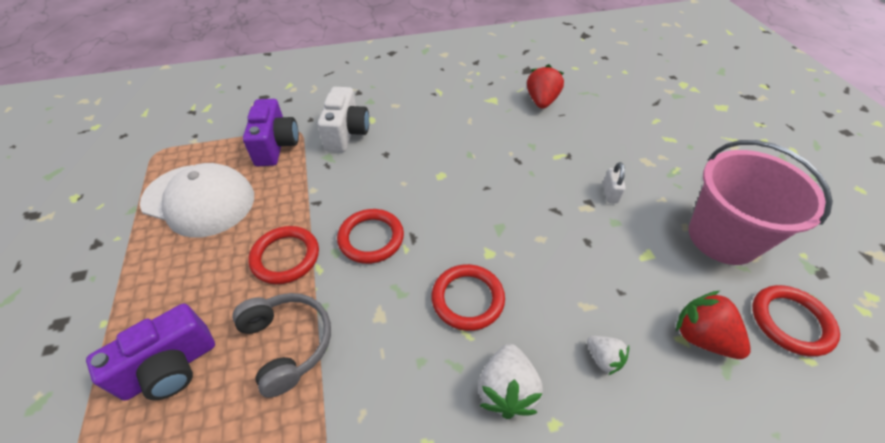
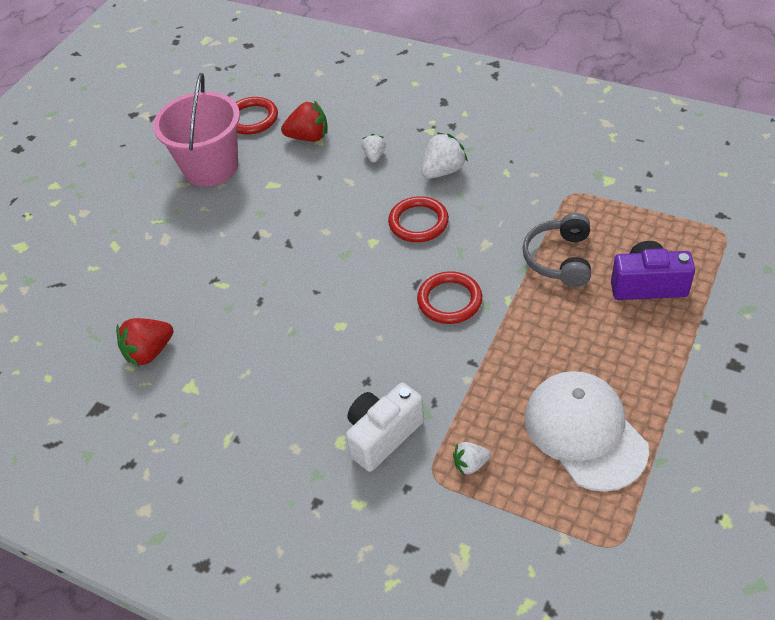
camera: 135 degrees left, 0 degrees up
purple camera [243,99,299,166] -> white strawberry [453,442,491,475]
red ring [248,226,319,284] -> none
white padlock [603,162,626,203] -> none
red strawberry [676,291,751,359] -> red strawberry turned 90 degrees counterclockwise [281,100,328,142]

